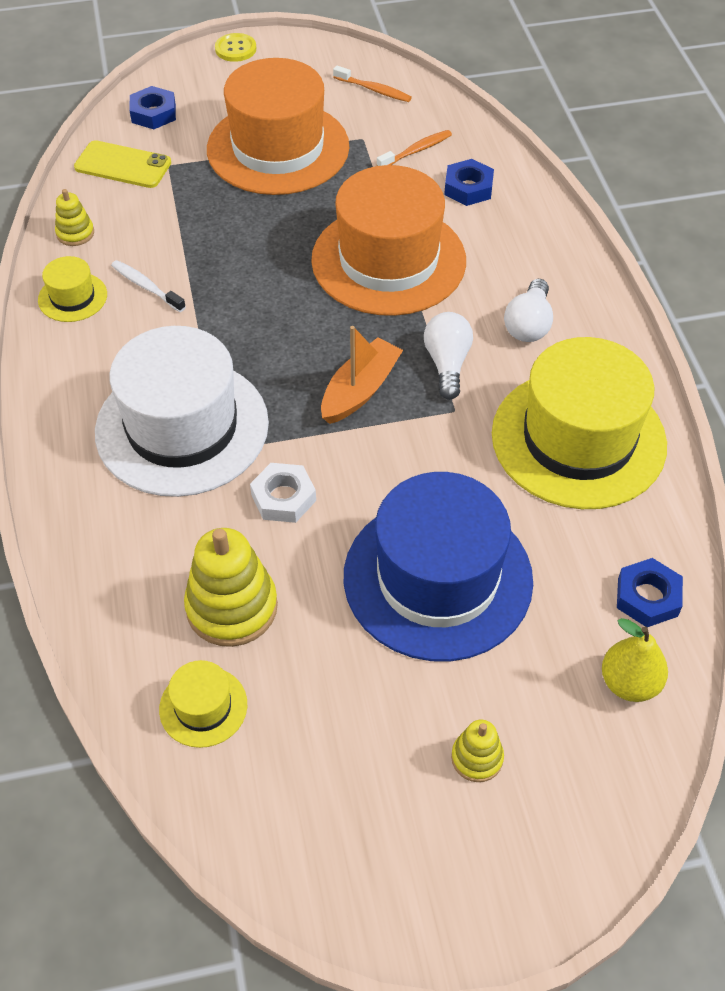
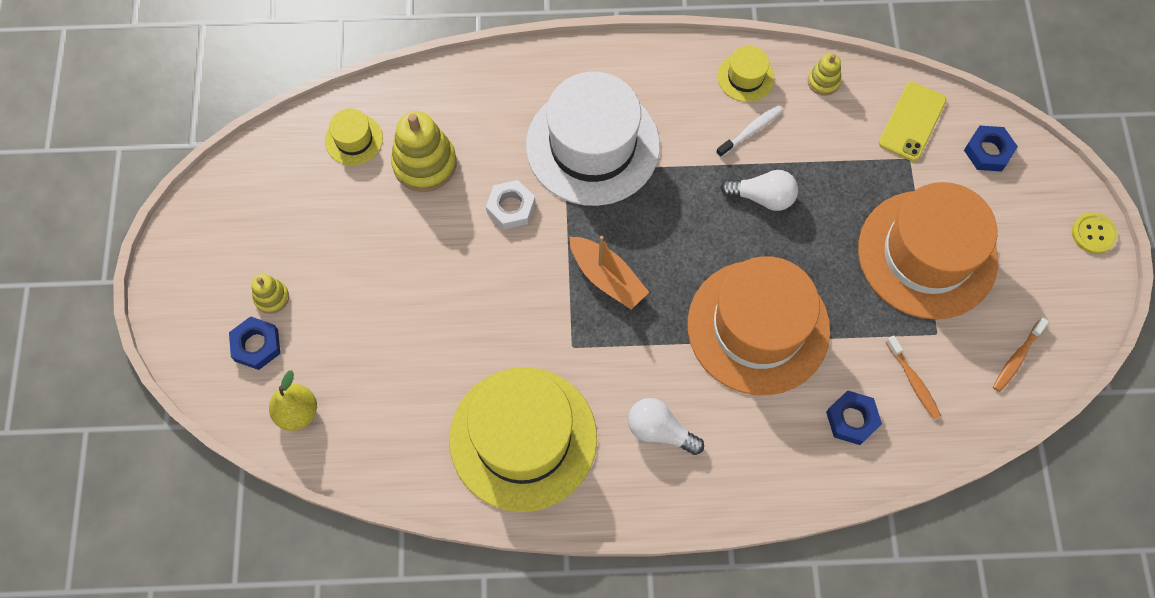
camera: 100 degrees right, 15 degrees up
blue hat [344,472,533,661] -> none
white light bulb [424,312,473,400] -> white light bulb moved to [720,170,798,211]
blue nut [617,558,683,627] -> blue nut moved to [229,316,280,370]

